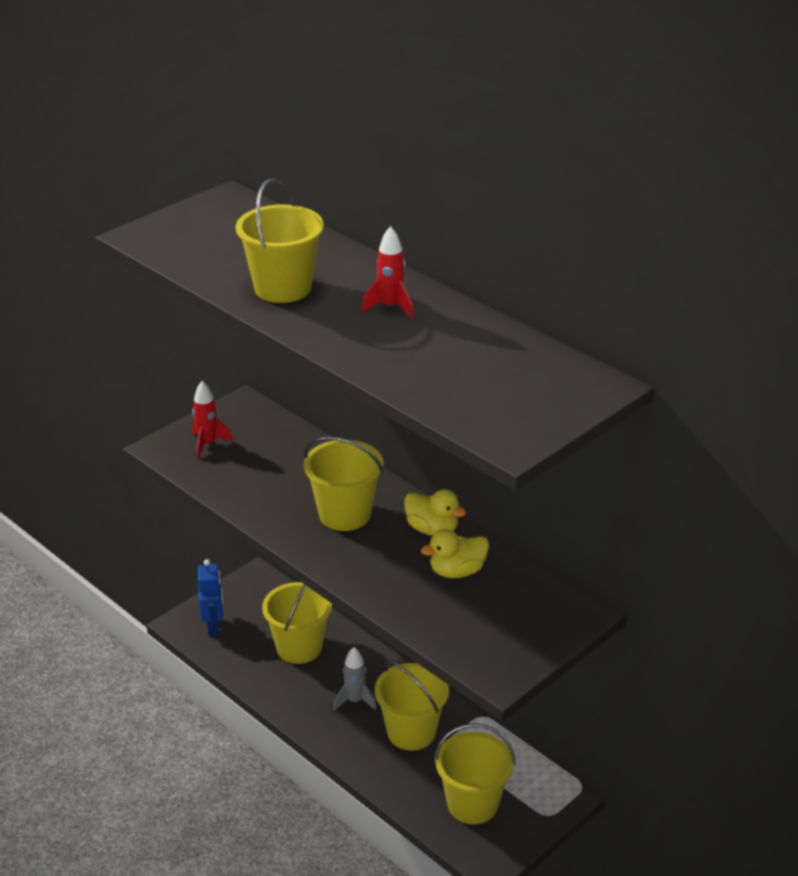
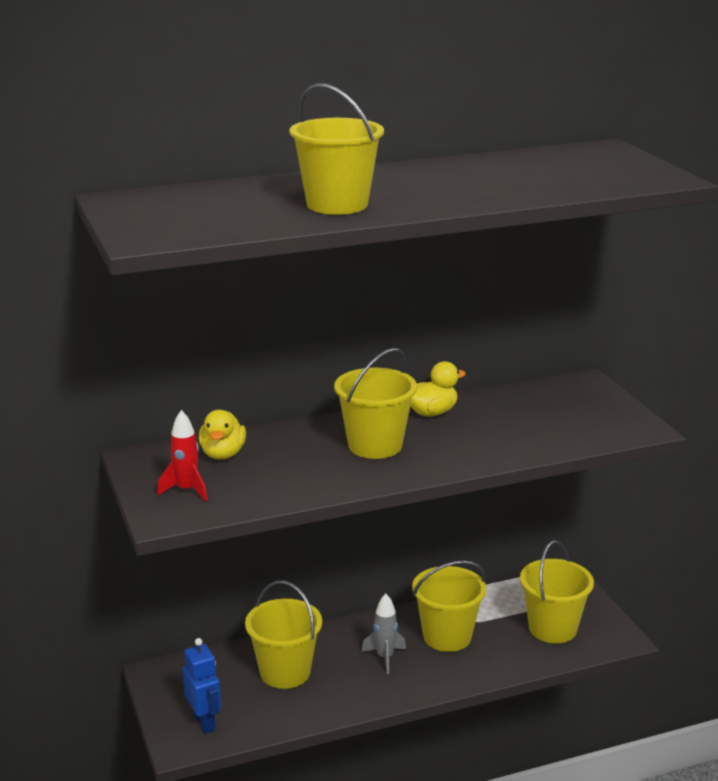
camera: 65 degrees left, 10 degrees down
blue robot [198,559,223,636] -> blue robot turned 45 degrees clockwise [182,638,221,734]
red rocket [362,226,414,319] -> none
yellow duck [421,529,489,578] -> yellow duck moved to [199,410,246,460]

